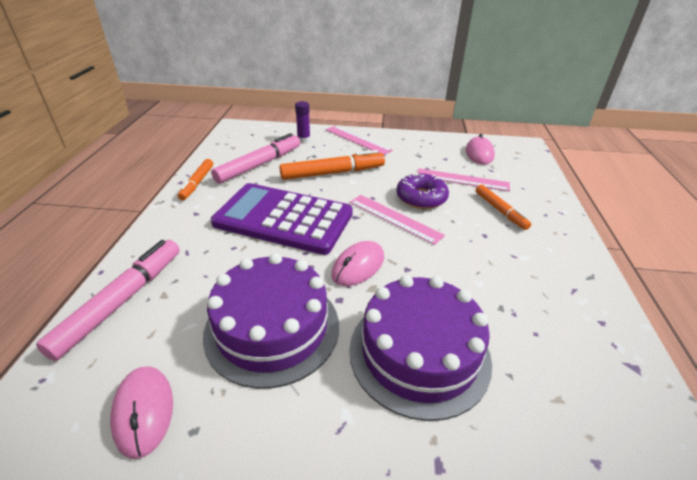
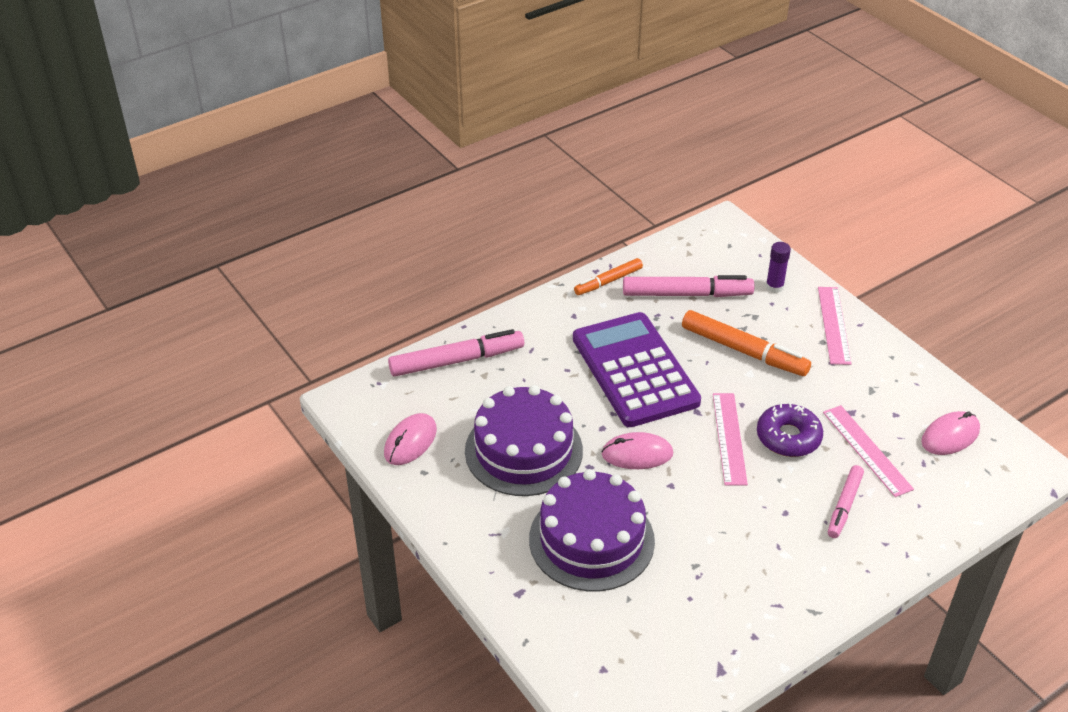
camera: 50 degrees right, 5 degrees up
orange marker [476,185,531,230] -> pink marker [828,465,864,538]

